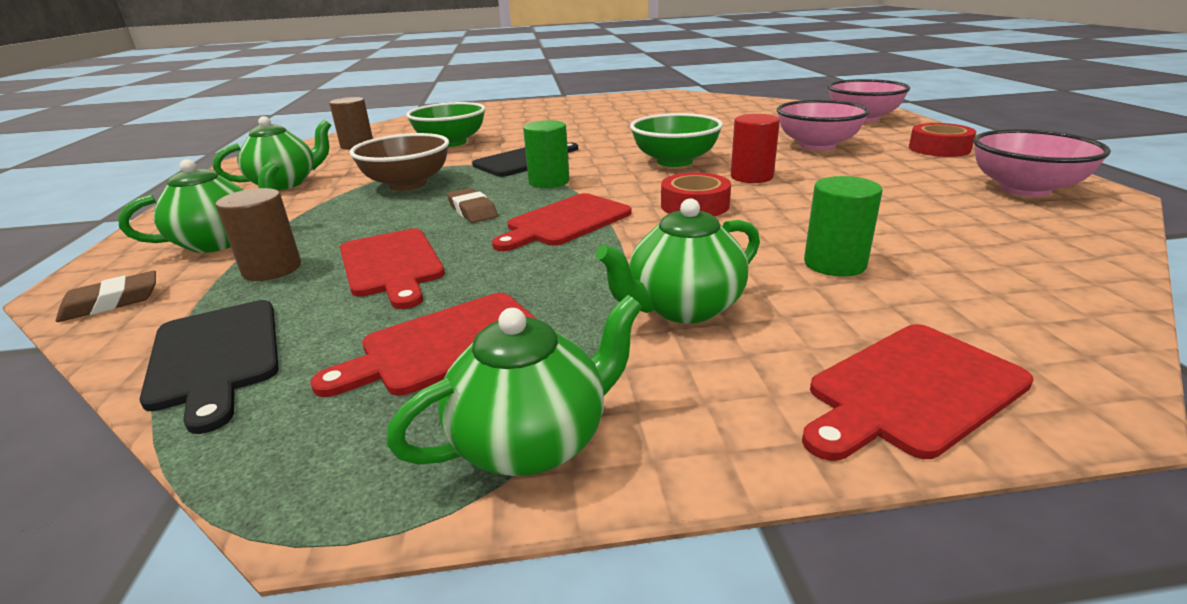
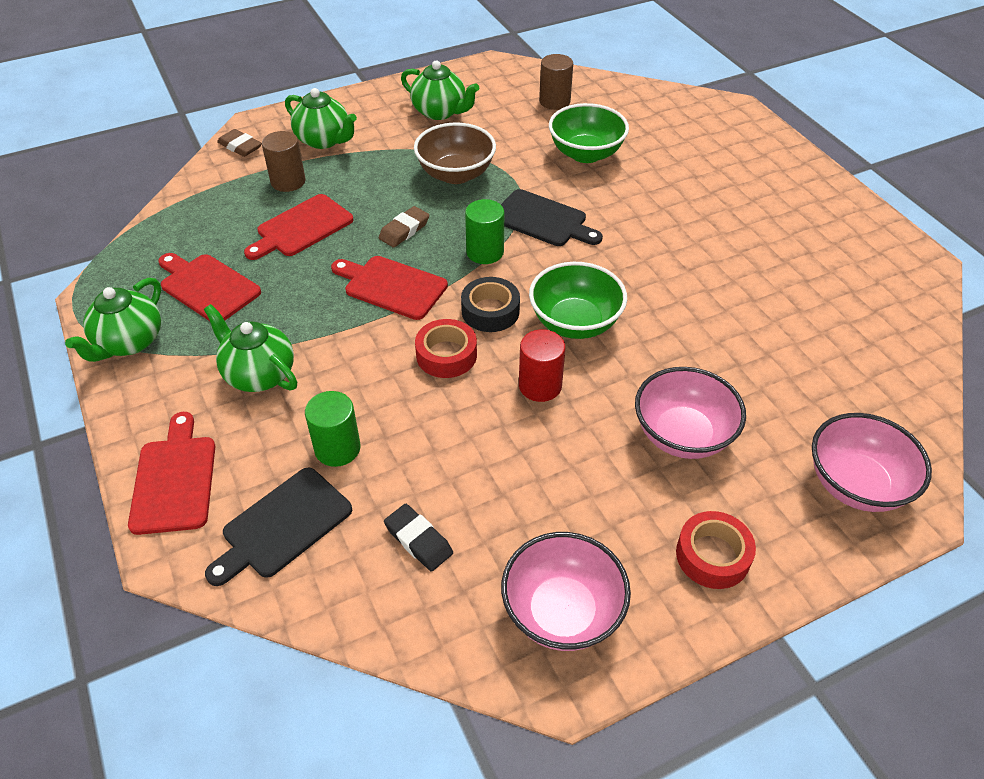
camera: 70 degrees right, 20 degrees up
black cutting board [140,300,279,434] -> black cutting board moved to [205,467,352,586]
green teapot [386,295,642,476] -> green teapot turned 75 degrees clockwise [65,278,161,362]
red cutting board [802,324,1034,461] -> red cutting board turned 45 degrees clockwise [128,412,215,535]
none -> black eraser [384,504,453,571]
none -> black tape [461,277,520,332]

